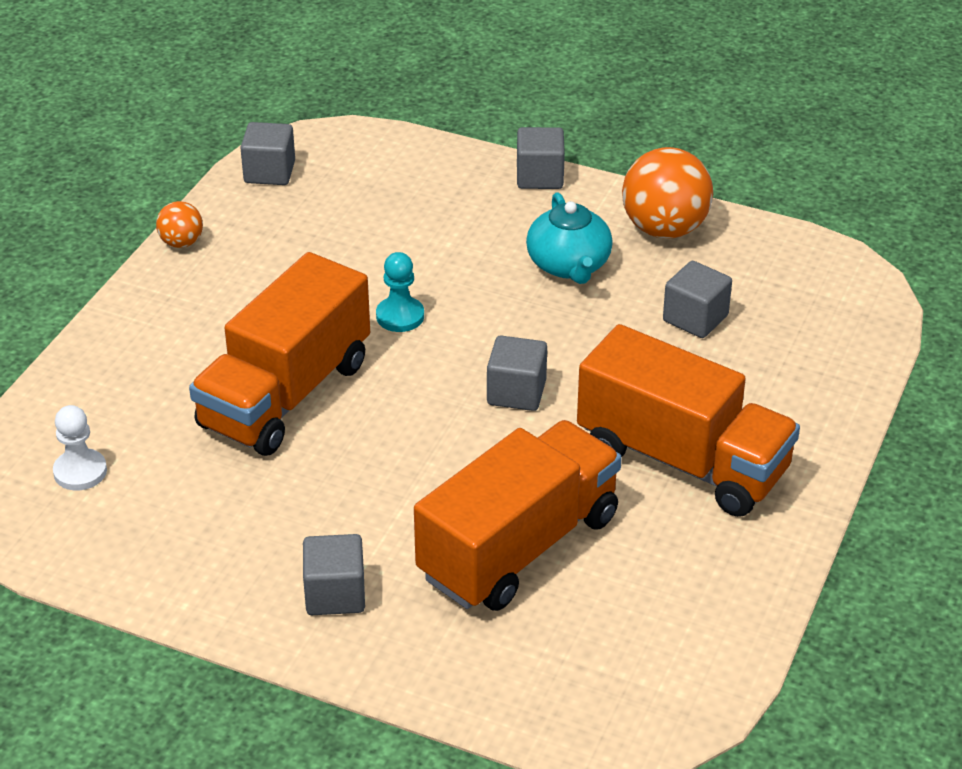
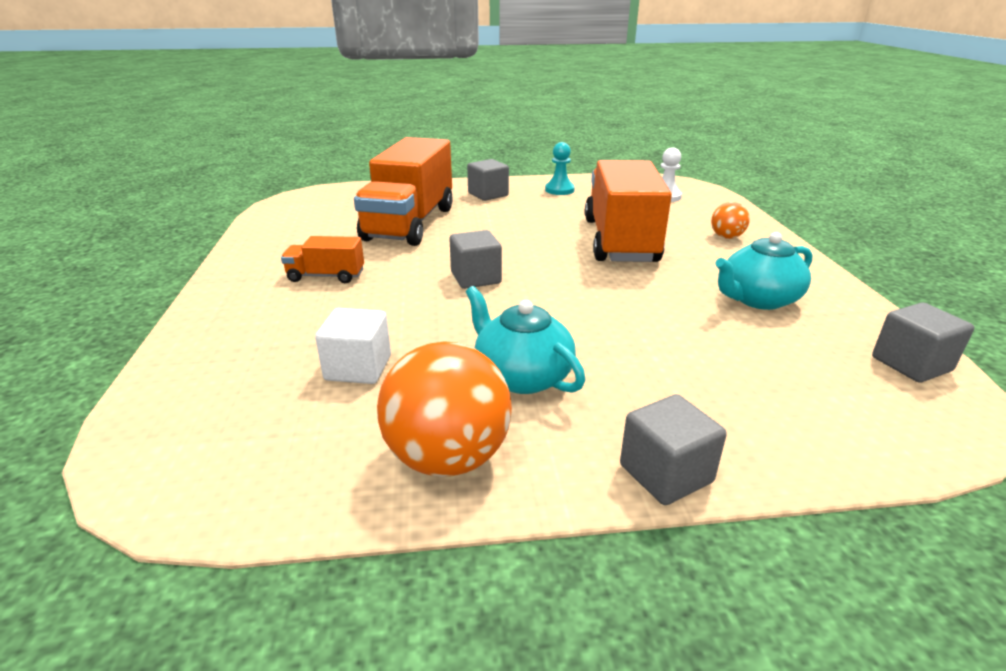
camera: 150 degrees right, 10 degrees down
orange ball [156,201,203,248] -> orange ball moved to [711,202,750,239]
turquoise pawn [376,252,424,332] -> turquoise pawn moved to [545,142,575,195]
orange truck [577,324,800,517] -> orange truck [281,236,364,283], size x0.46
grey cube [663,261,732,338] -> white cube [315,308,391,384]
none -> turquoise teapot [715,232,813,310]

